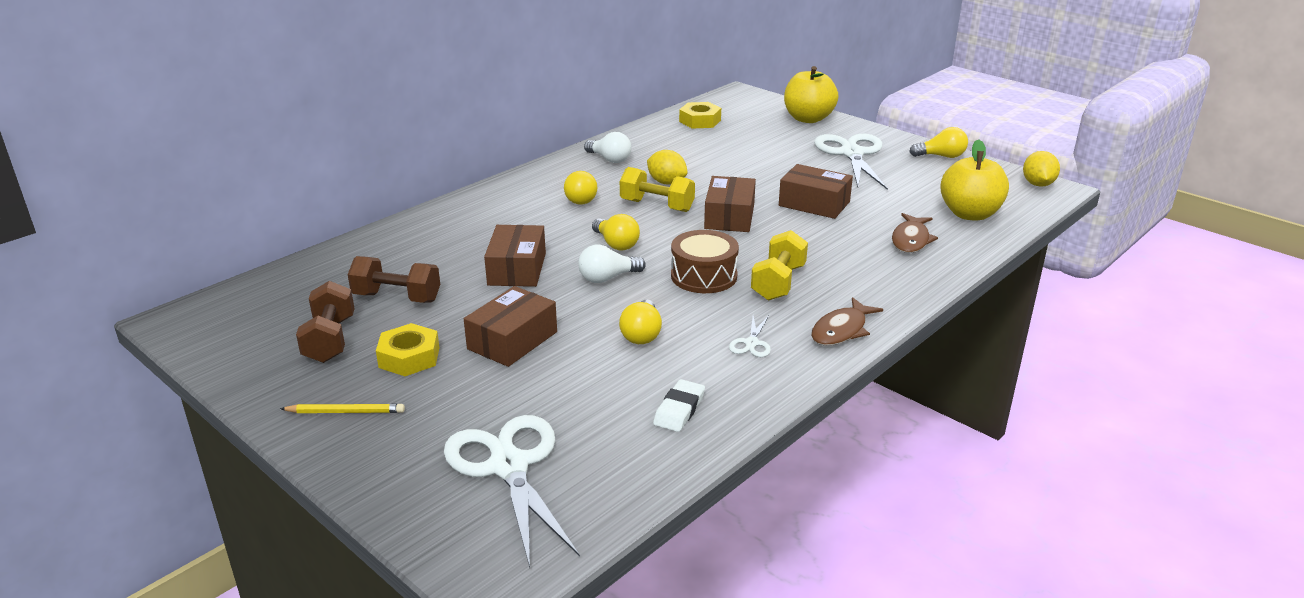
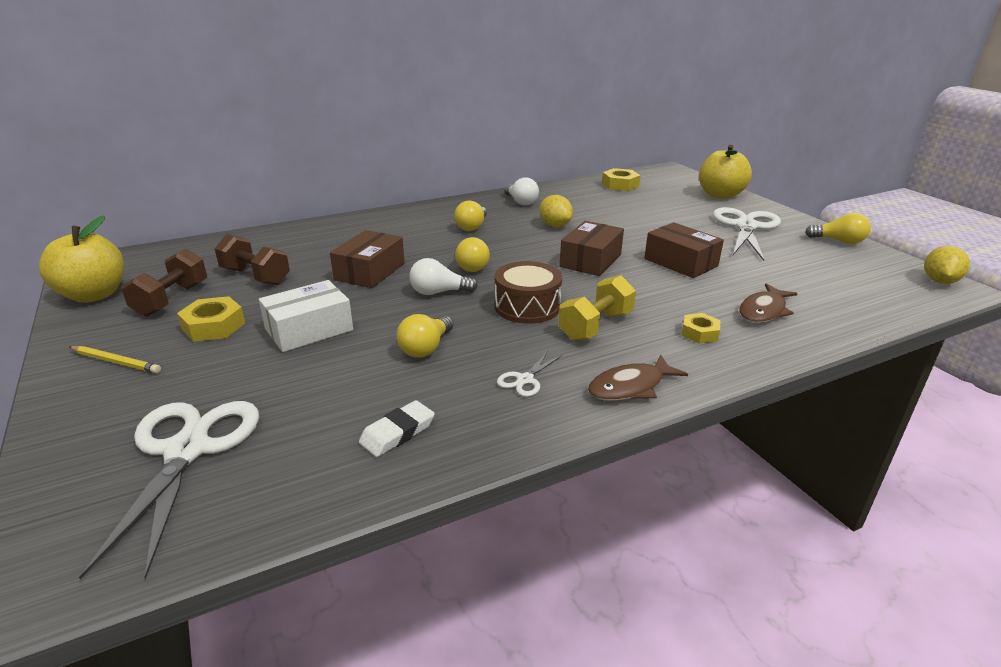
camera: 20 degrees right, 0 degrees up
brown box [464,286,557,367] -> white box [259,280,353,352]
yellow dumbbell [620,167,695,212] -> none
yellow apple [940,140,1009,221] -> yellow apple moved to [39,215,124,303]
none -> yellow nut [682,313,720,343]

